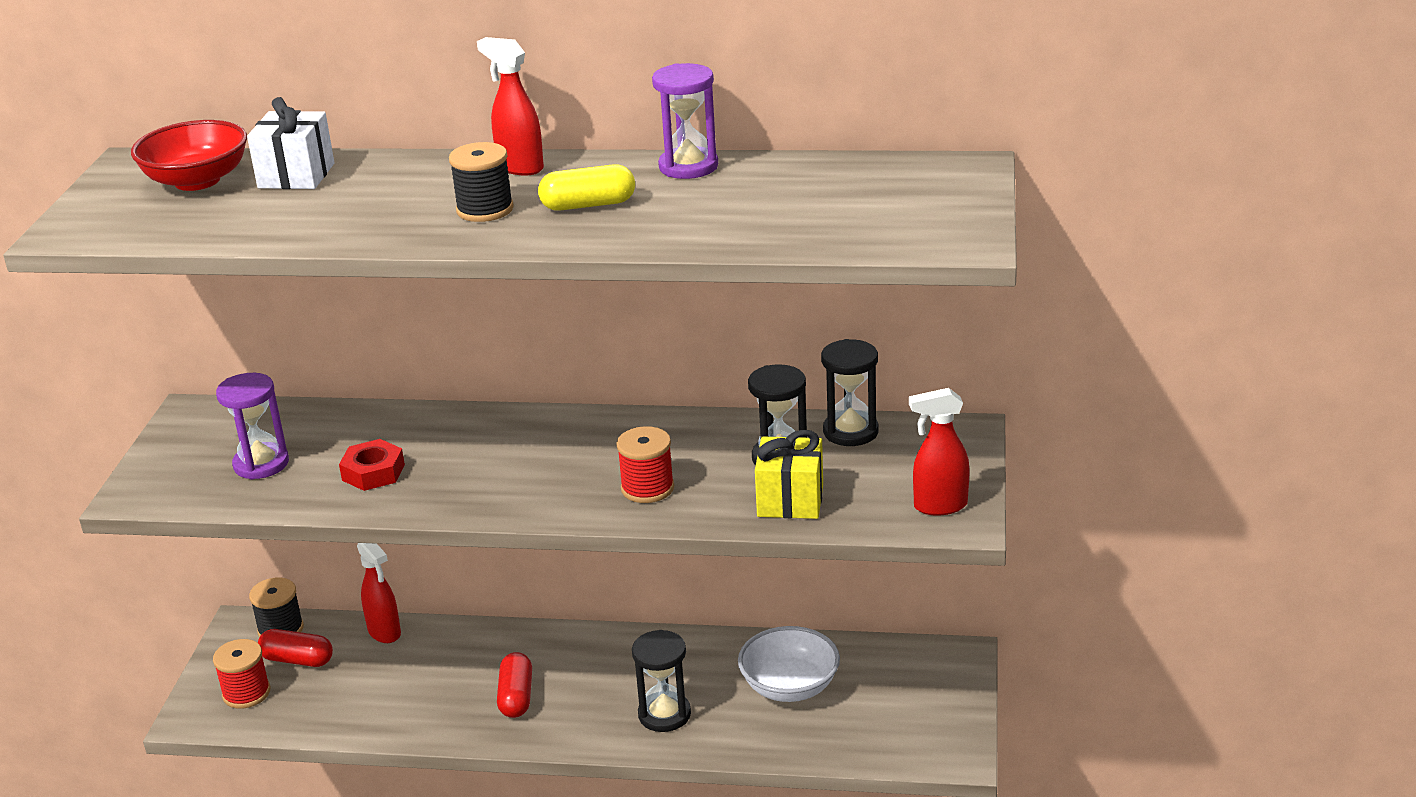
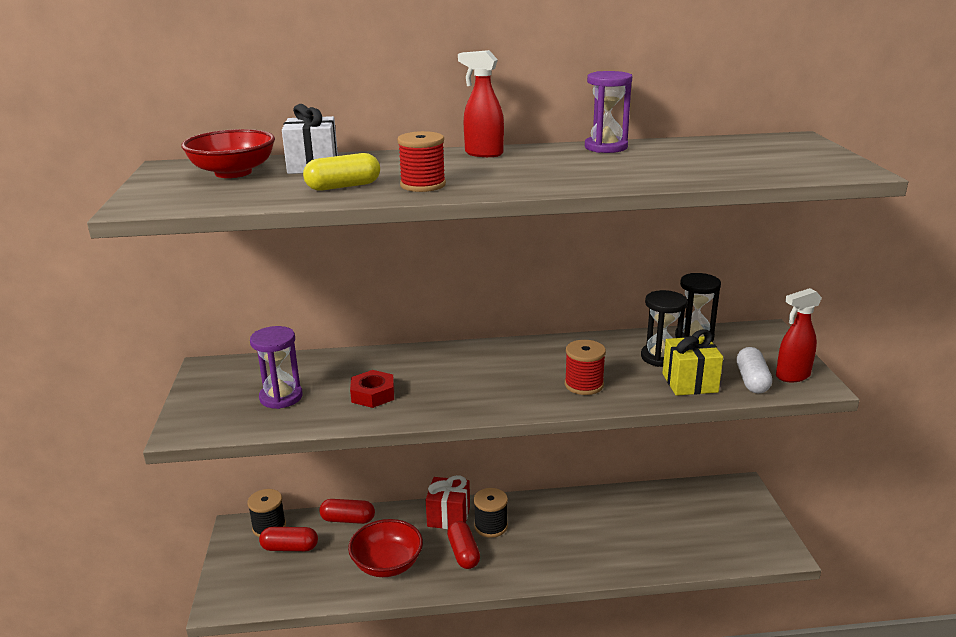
camera: 15 degrees left, 5 degrees down
red spool [213,639,270,709] -> red spool moved to [397,131,446,192]
red spray bottle [357,543,401,643] -> red capsule [319,499,375,524]
black spool [449,142,514,222] -> black spool moved to [474,488,508,538]
yellow capsule [538,164,635,211] -> yellow capsule moved to [303,153,380,191]
black hourglass [632,630,691,732] -> none
white bowl [738,626,840,702] -> none
none -> red bowl [348,519,423,577]
none -> red gift [426,475,470,529]
none -> white capsule [737,347,772,394]

